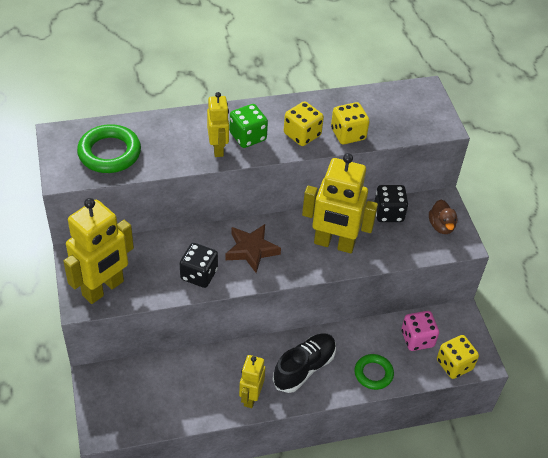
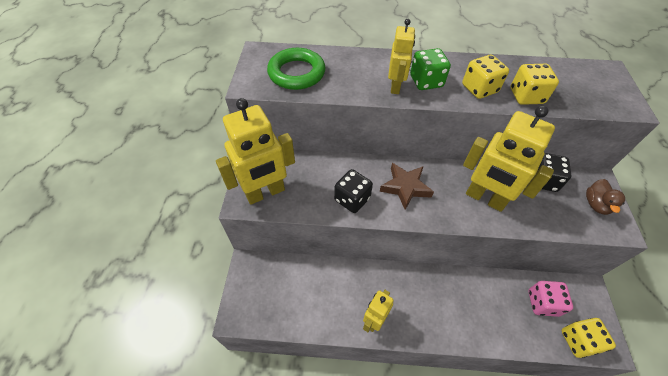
camera: 20 degrees right, 5 degrees up
black shoe [273,333,336,393] -> none
green ring [354,354,394,390] -> none

